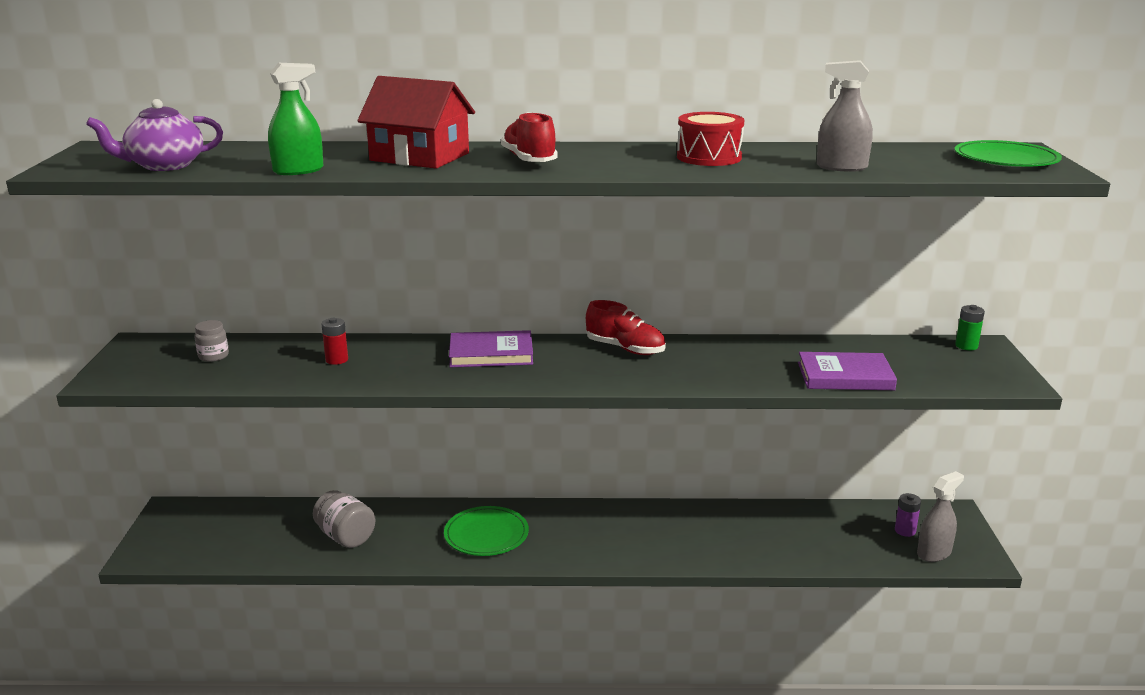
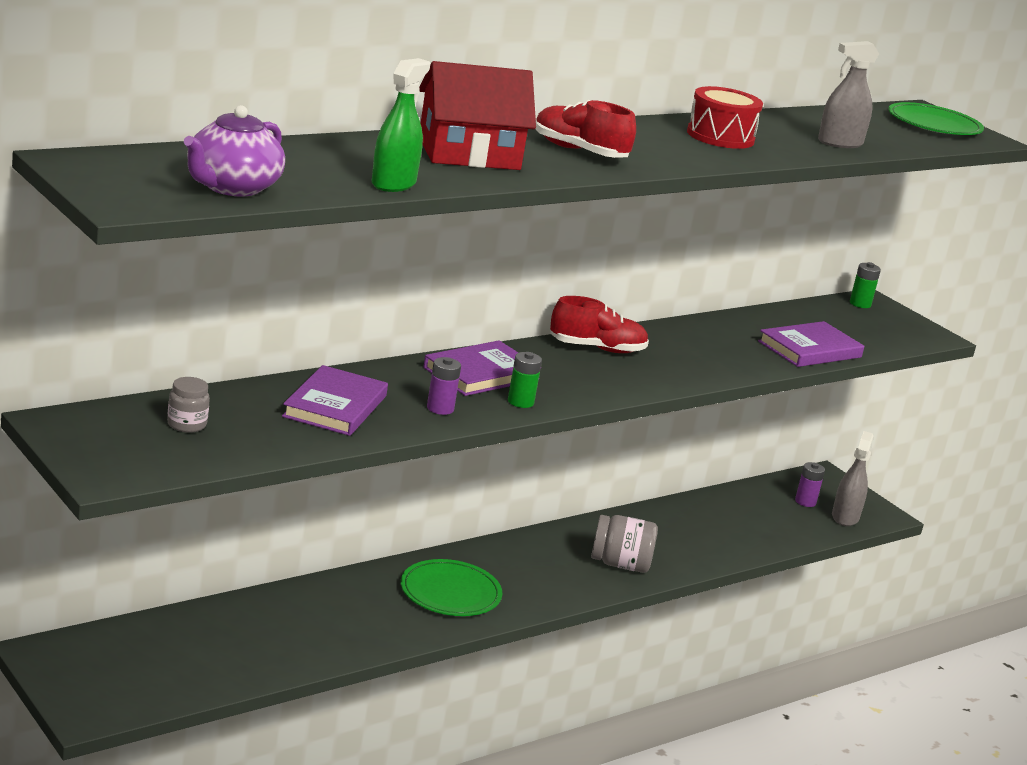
camera: 40 degrees left, 0 degrees up
grey jar [313,490,376,548] -> grey jar moved to [591,515,658,573]
red battery [321,318,348,365] -> purple book [282,365,388,436]
none -> purple battery [427,357,461,415]
none -> green battery [508,352,542,408]

